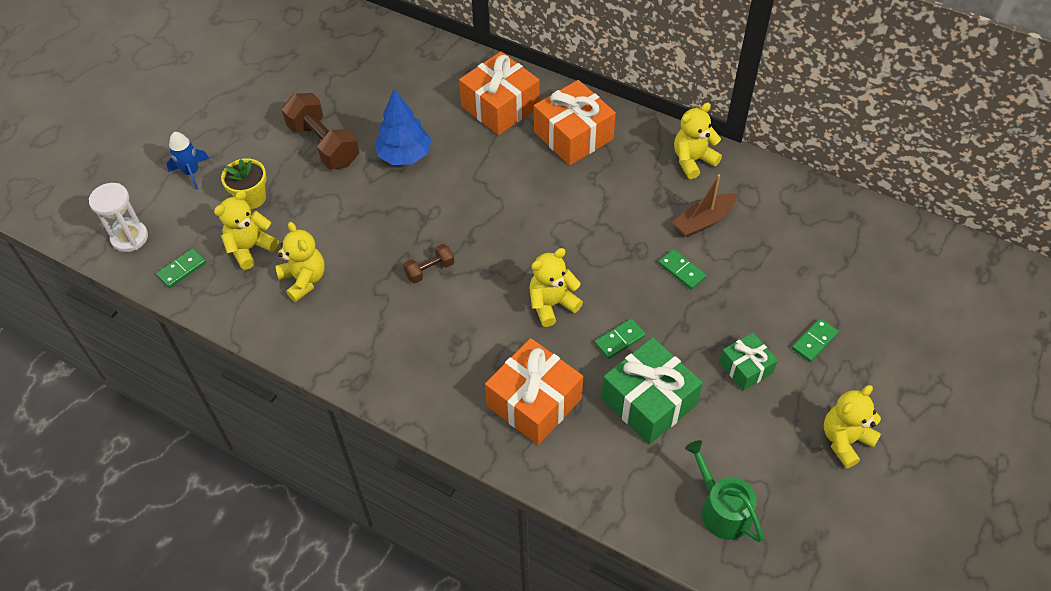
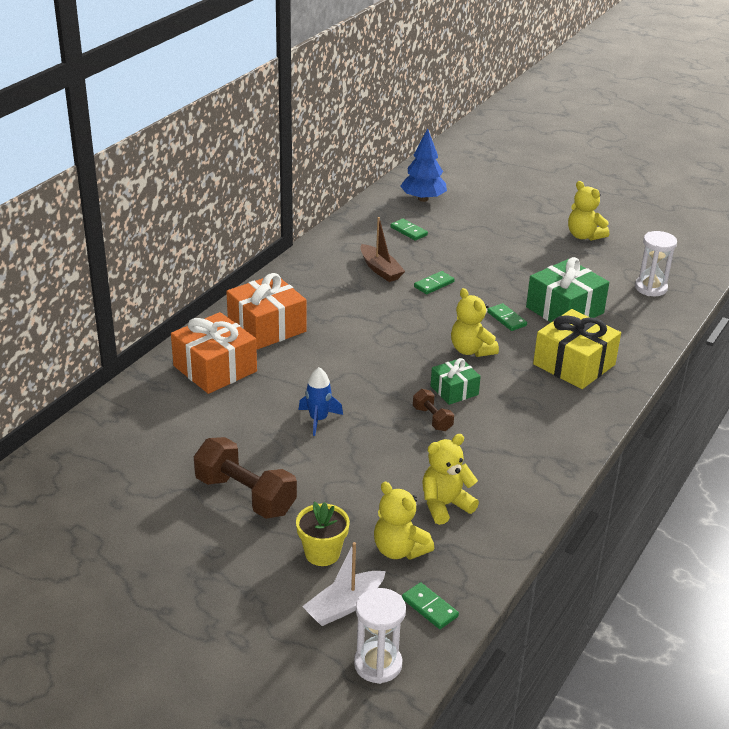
camera: 90 degrees left, 20 degrees down
blue rocket [167,132,209,190] -> blue rocket moved to [298,367,343,436]
brown dumbbell [282,93,359,169] -> brown dumbbell turned 75 degrees clockwise [194,437,297,519]
blue tree [375,89,431,165] -> blue tree moved to [400,128,447,202]
orange gift [485,338,583,445] -> yellow gift [533,309,621,389]
yellow teddy bear [674,103,722,179] -> none
green watering can [685,440,764,542] -> white hourglass [635,231,677,296]
green gift [719,332,778,391] -> green gift moved to [431,358,481,405]
green domino [792,318,839,362] -> green domino moved to [390,219,428,241]
none -> white boat [302,542,386,626]

